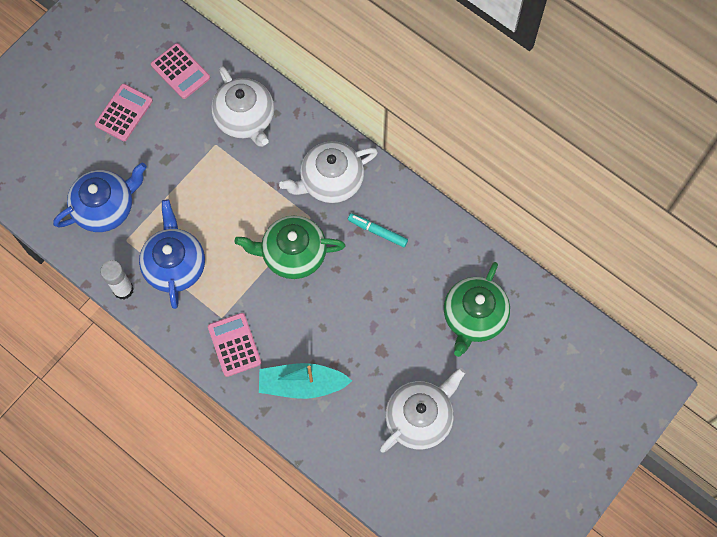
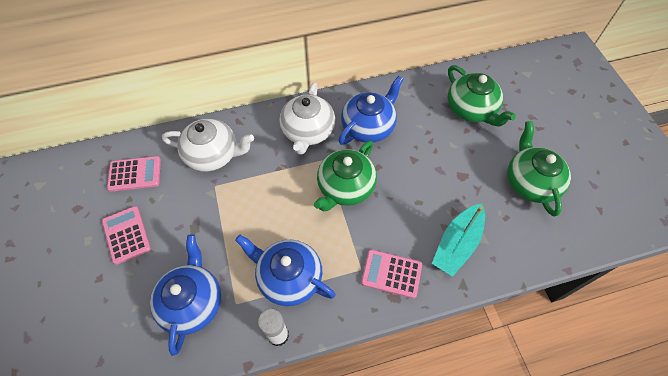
camera: 55 degrees left, 10 degrees down
turquoise marker [348,213,408,247] -> blue teapot [339,76,403,145]
white teapot [380,368,466,453] -> green teapot [508,121,571,217]

